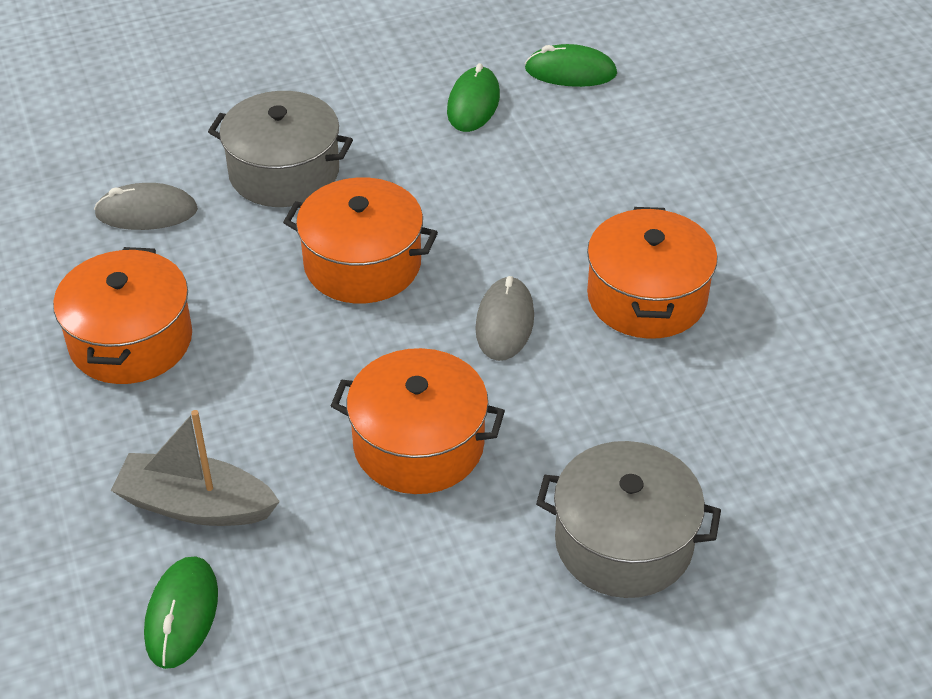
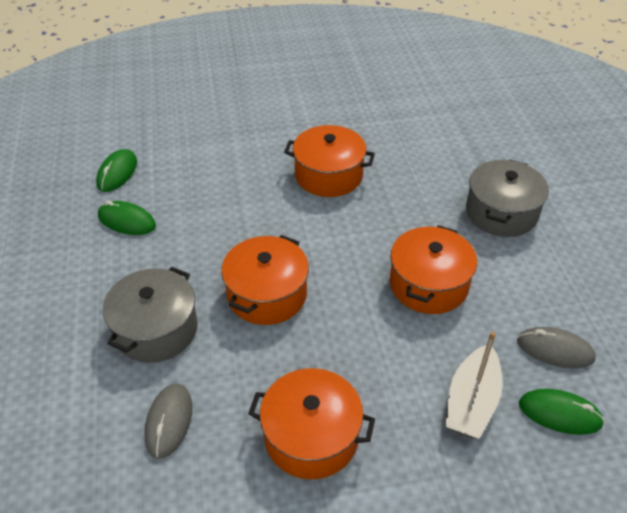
camera: 80 degrees left, 0 degrees up
grey mouse [475,276,534,361] -> grey mouse moved to [517,327,596,368]

